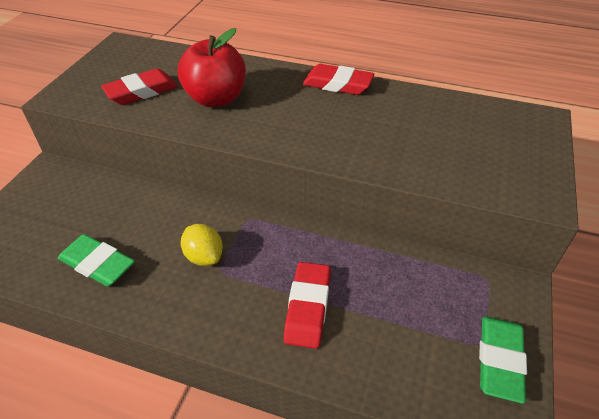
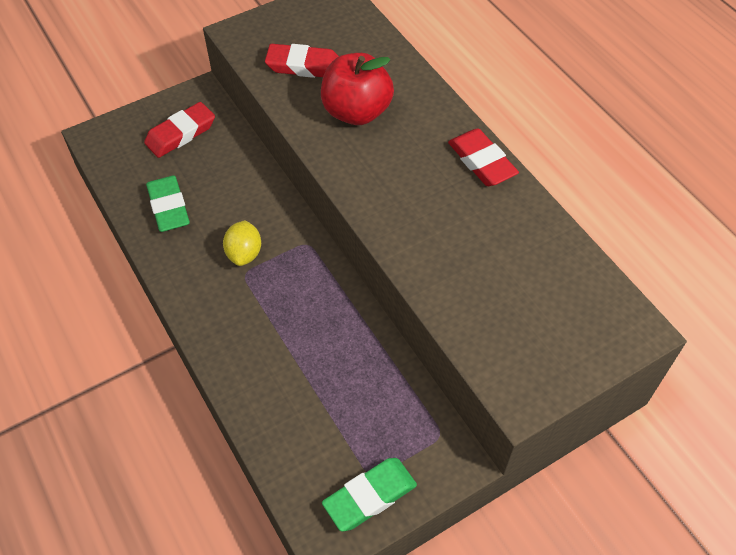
camera: 40 degrees right, 10 degrees up
red eraser [283,262,331,349] -> red eraser moved to [144,102,215,158]

